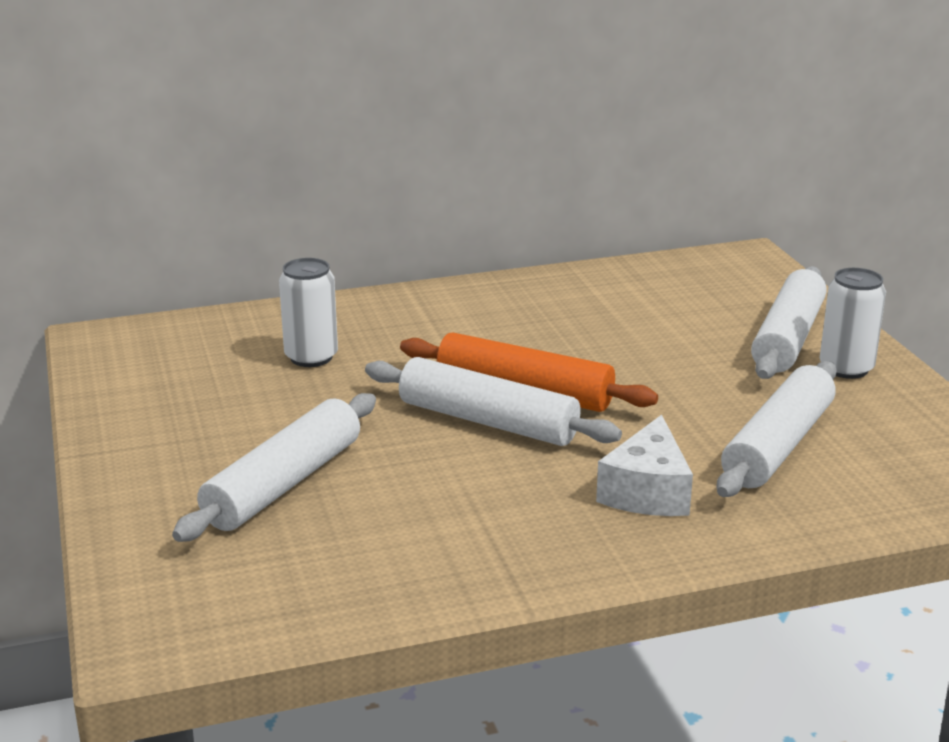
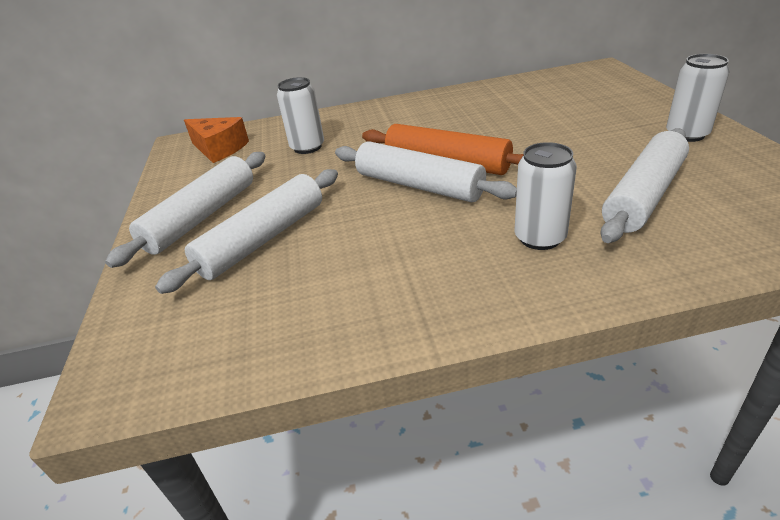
camera: 10 degrees right, 10 degrees up
white cheese [596,415,693,516] -> white can [514,142,577,250]
white rolling pin [751,266,826,379] -> white rolling pin moved to [105,152,265,268]
none -> orange cheese [184,117,249,163]

